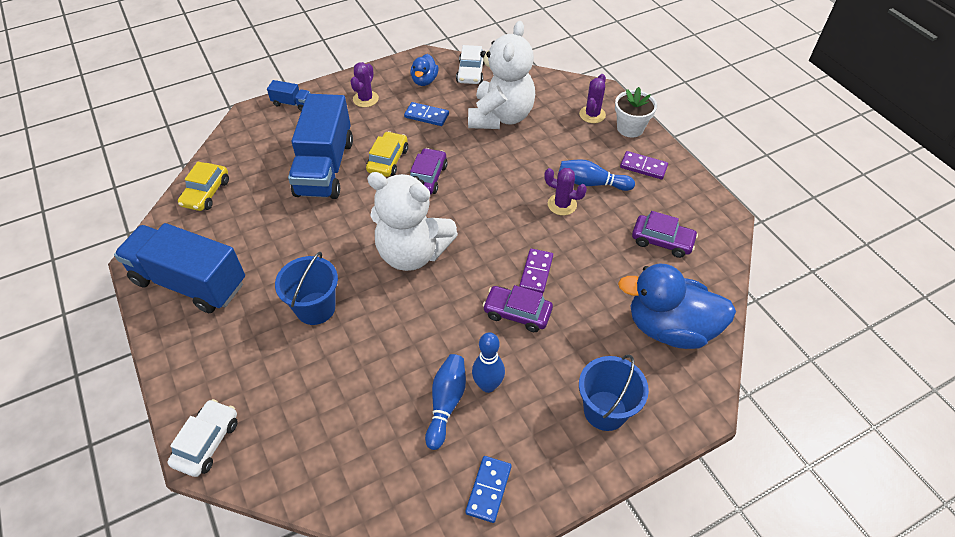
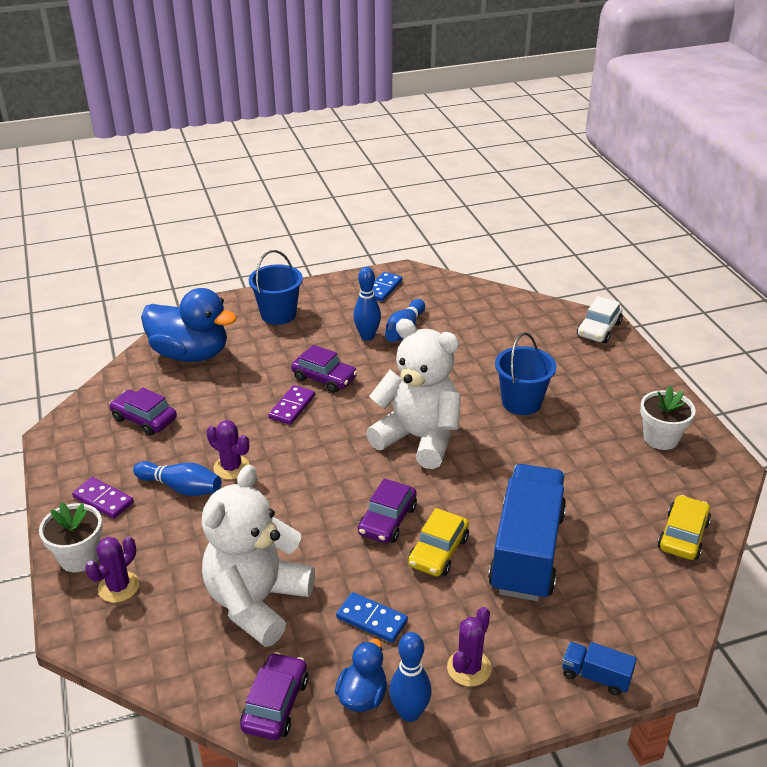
camera: 170 degrees left, 15 degrees down
blue truck [114,223,245,313] -> white flower pot [640,386,696,450]
white car [456,45,485,84] -> purple car [240,652,308,740]
none -> blue bowling pin [389,632,432,722]

